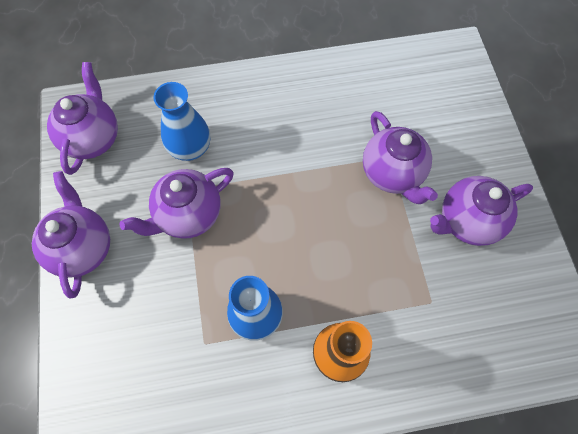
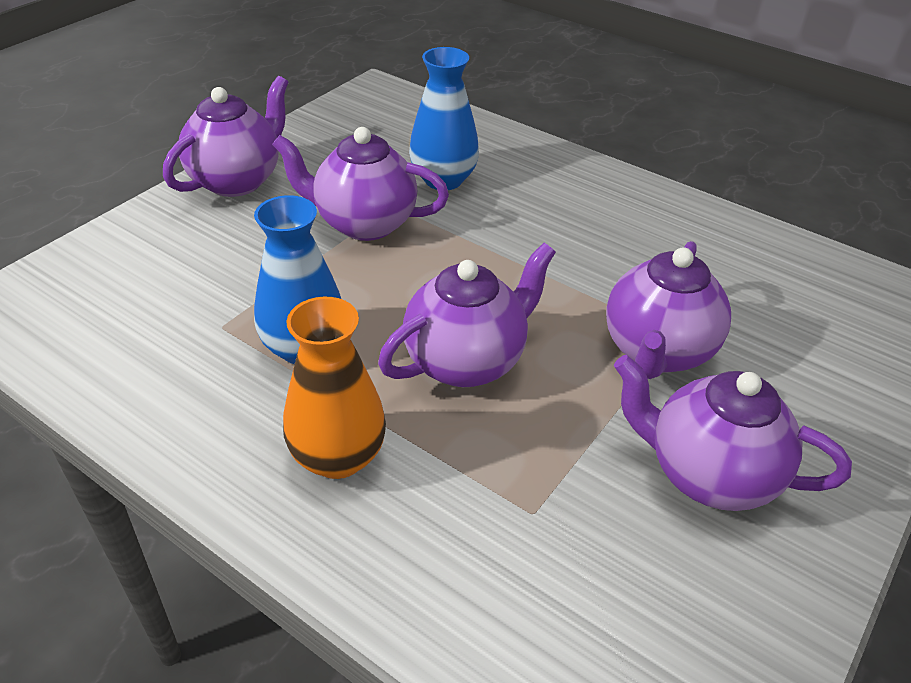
camera: 45 degrees right, 25 degrees down
purple teapot [47,62,118,175] -> purple teapot moved to [378,243,556,387]

